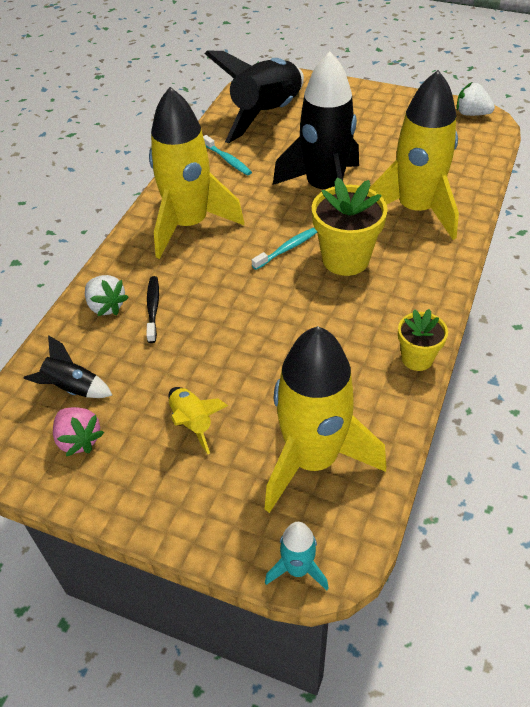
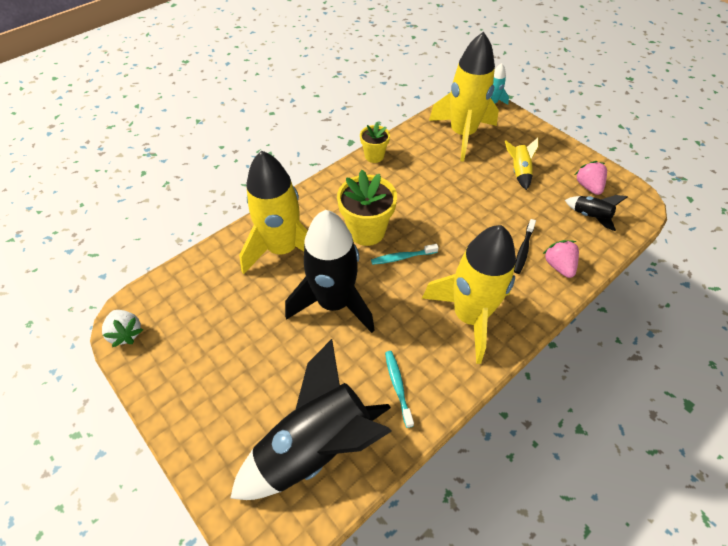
camera: 155 degrees left, 5 degrees up
white strawberry [85,275,129,316] -> pink strawberry [543,240,579,278]

